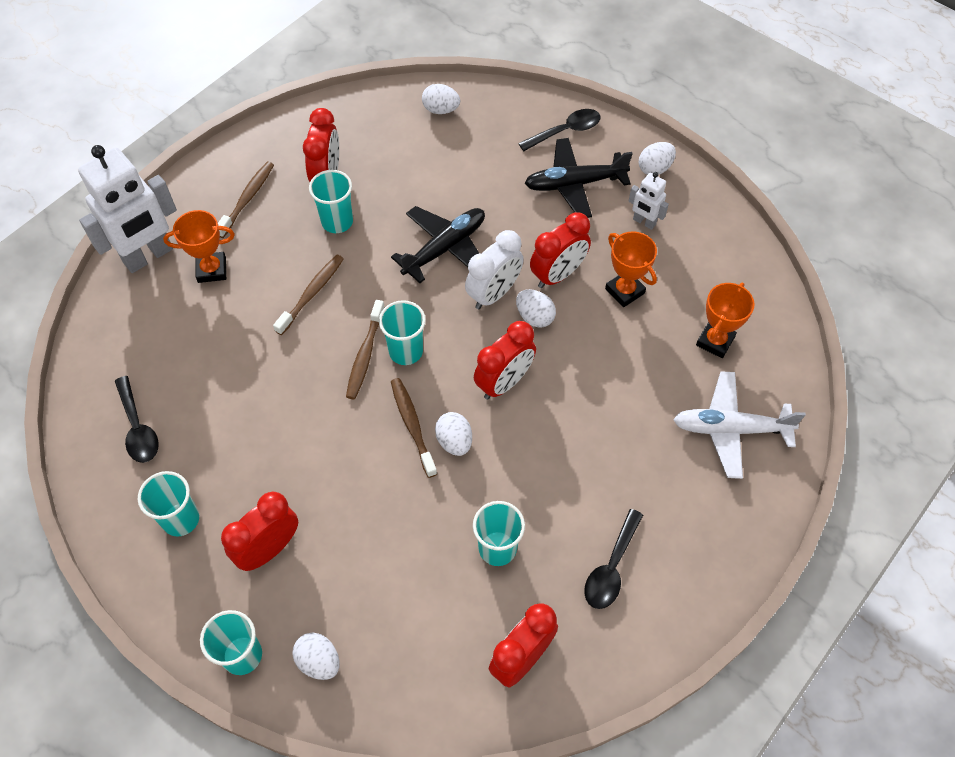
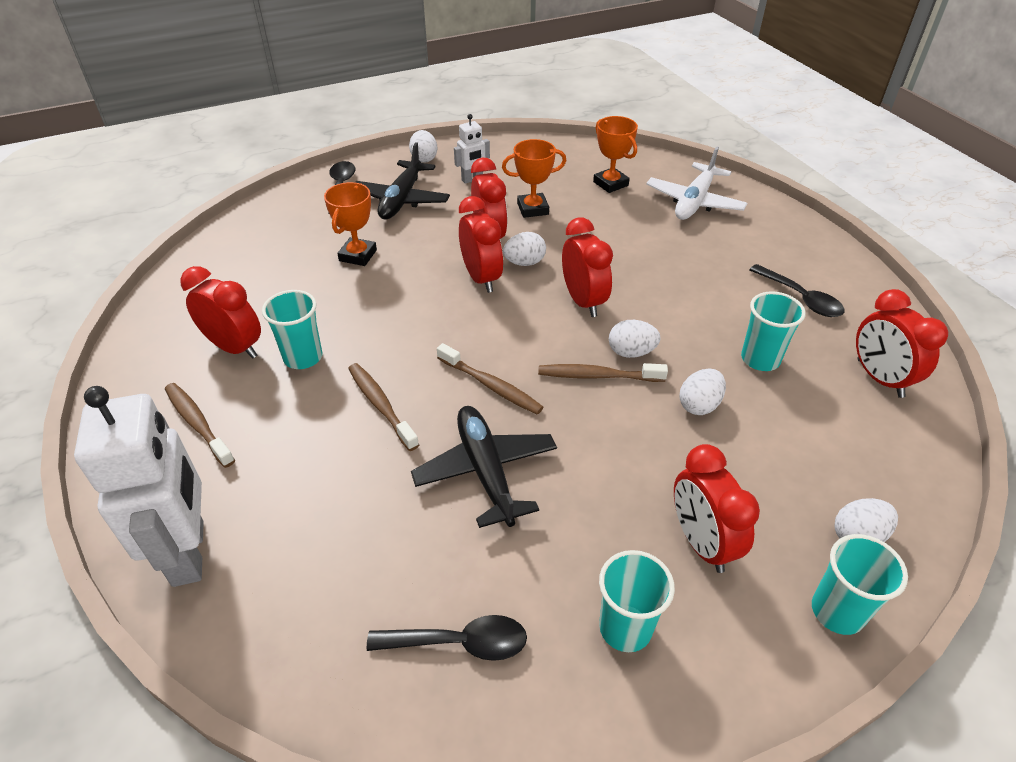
camera: 65 degrees left, 15 degrees down
orange trophy [163,210,235,283] -> orange trophy moved to [324,182,377,266]
turquoise cup [379,300,426,365] -> none
black plane [391,206,485,283] -> black plane moved to [411,406,557,528]
white egg [422,84,460,114] -> white egg moved to [679,369,726,415]
white clock [465,230,524,309] -> red clock [459,196,503,293]

